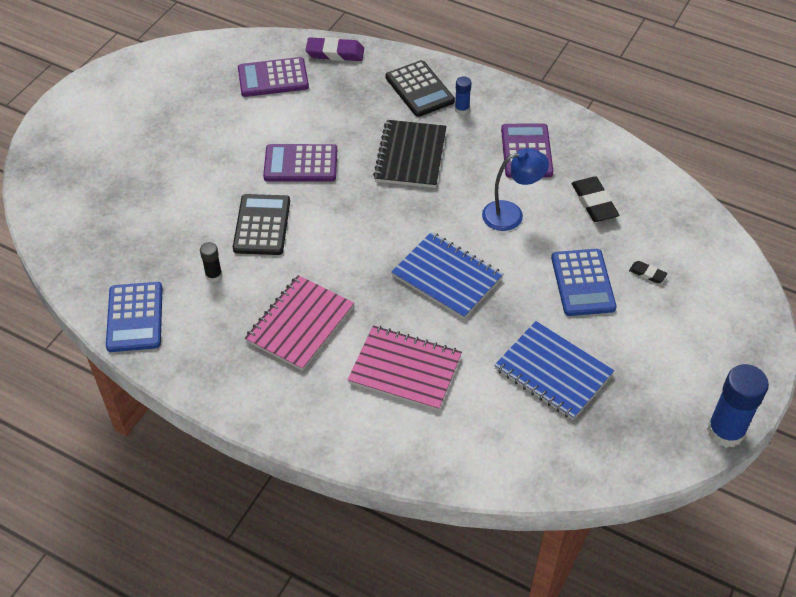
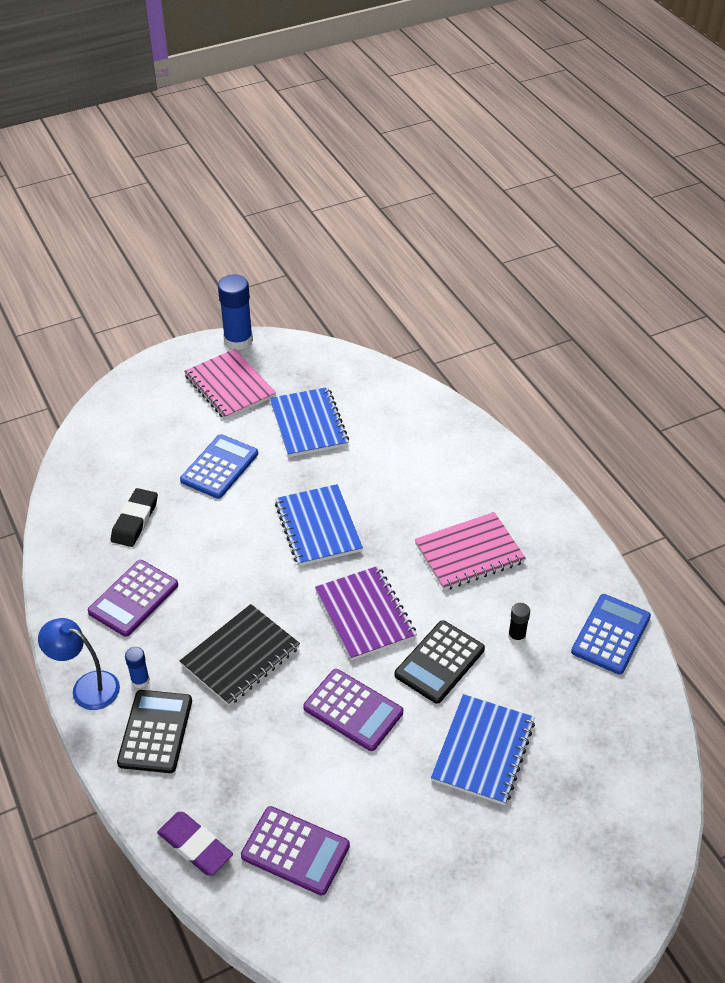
camera: 145 degrees left, 5 degrees down
pink notebook [348,325,462,411] -> pink notebook moved to [184,349,276,420]
blue lamp [482,148,549,231] -> blue lamp moved to [38,618,120,710]
black eraser [629,261,668,283] -> none
none -> purple notebook [315,566,417,661]
none -> blue notebook [431,694,535,805]

